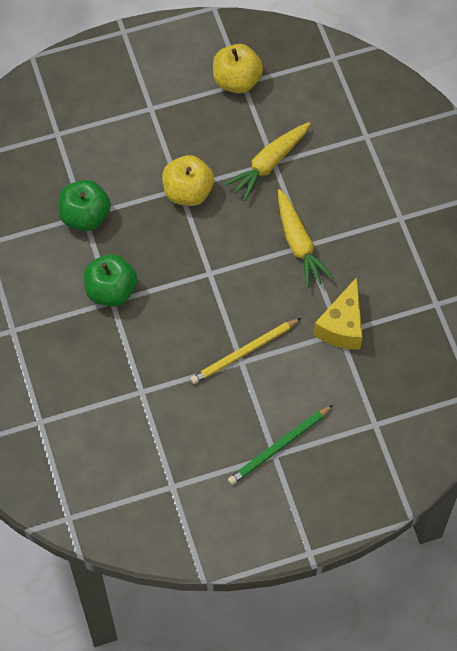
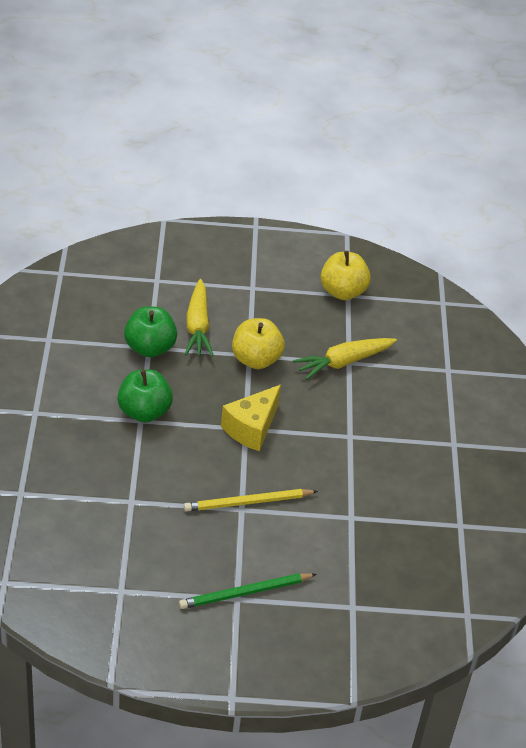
camera: 15 degrees right, 20 degrees down
yellow carrot [278,189,334,288] -> yellow carrot moved to [184,279,214,356]
yellow cheese [314,277,362,350] -> yellow cheese moved to [221,385,281,451]

